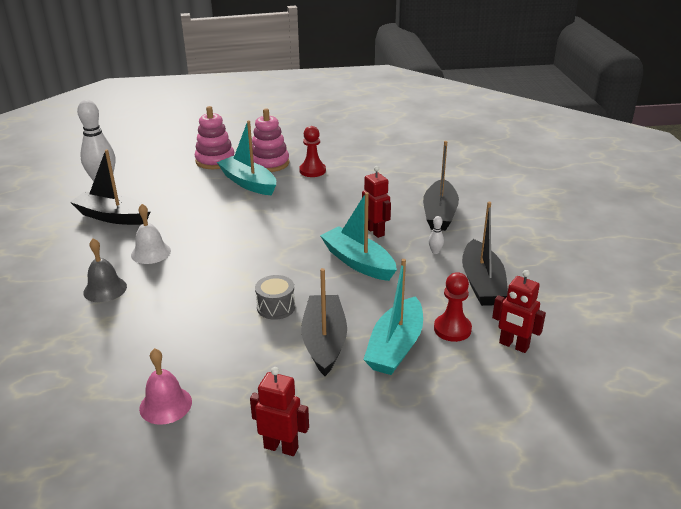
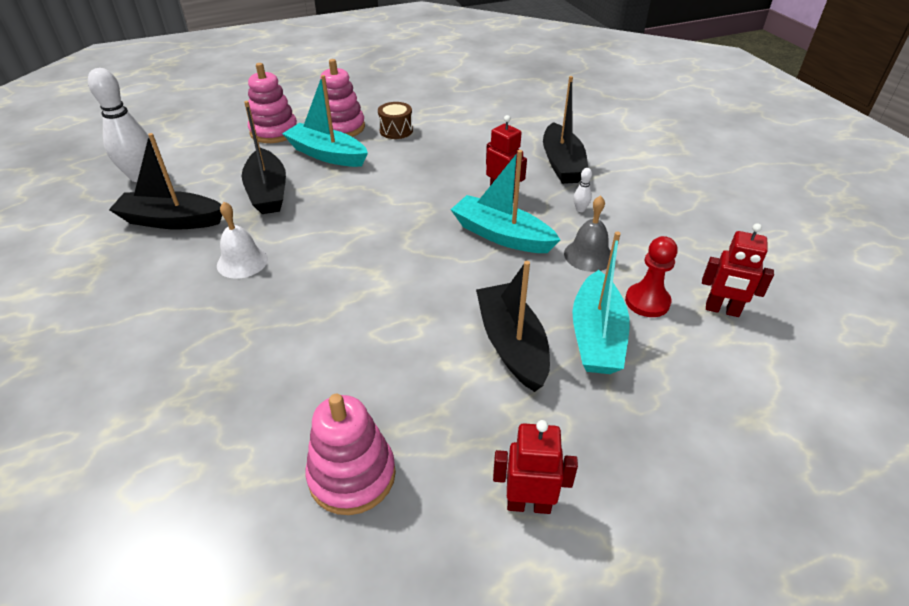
camera: 15 degrees left, 10 degrees up
grey bell [83,238,127,302] -> grey bell moved to [564,195,611,272]
pink bell [139,348,192,425] -> pink stacking toy [306,394,396,515]
grey drum [255,275,295,320] -> none
red pawn [299,126,326,177] -> brown drum [378,102,413,139]
black boat [462,202,508,306] -> black boat moved to [242,101,286,214]

